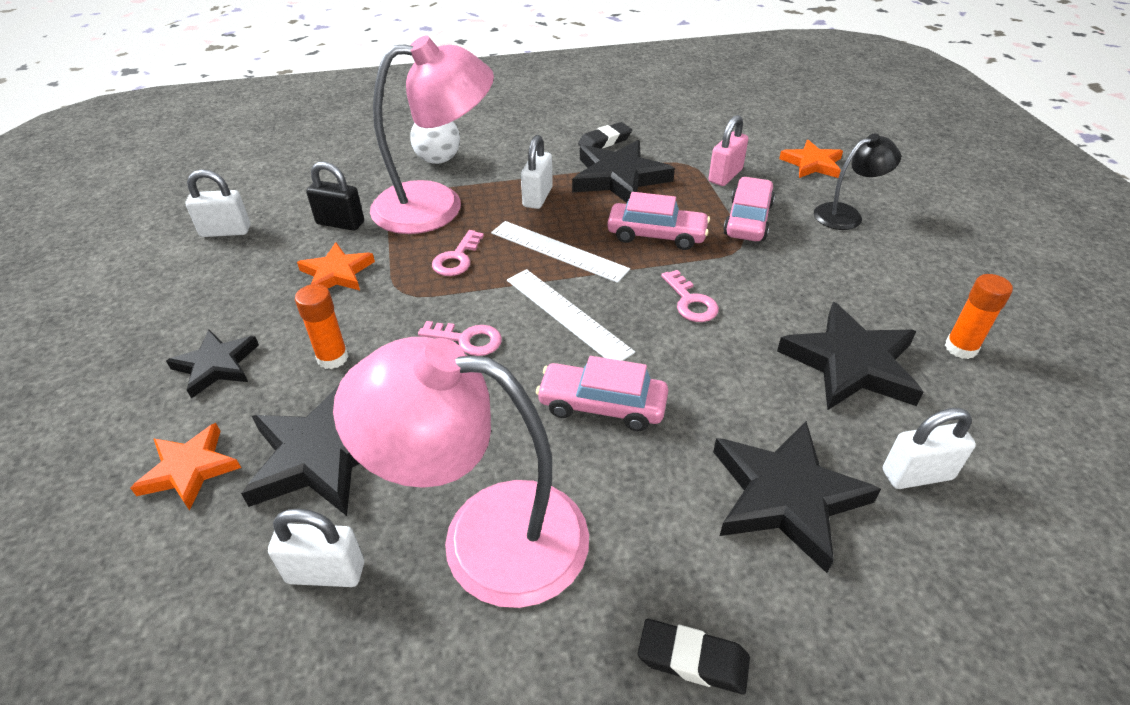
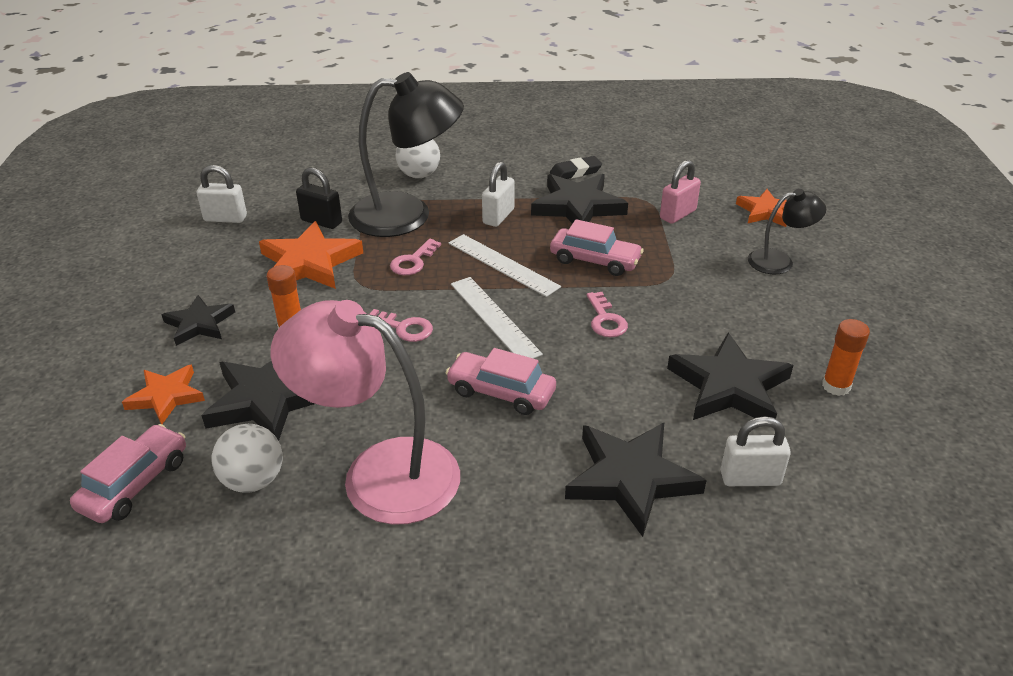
camera: 10 degrees right, 5 degrees down
white padlock [268,509,364,587] -> white ball [212,424,283,493]
orange star [297,242,375,290] -> orange star [259,221,363,289], size x1.61
pink lamp [370,36,494,234] -> black lamp [348,72,464,237]
black eraser [638,619,750,694] -> none
pink car [723,177,775,241] -> pink car moved to [70,424,186,523]

